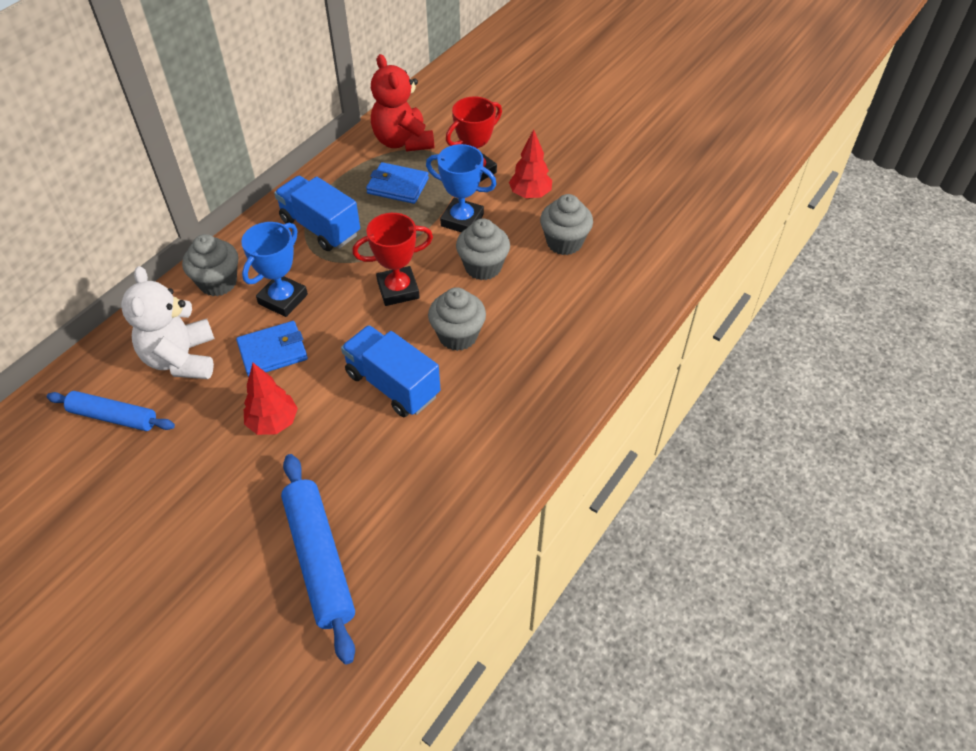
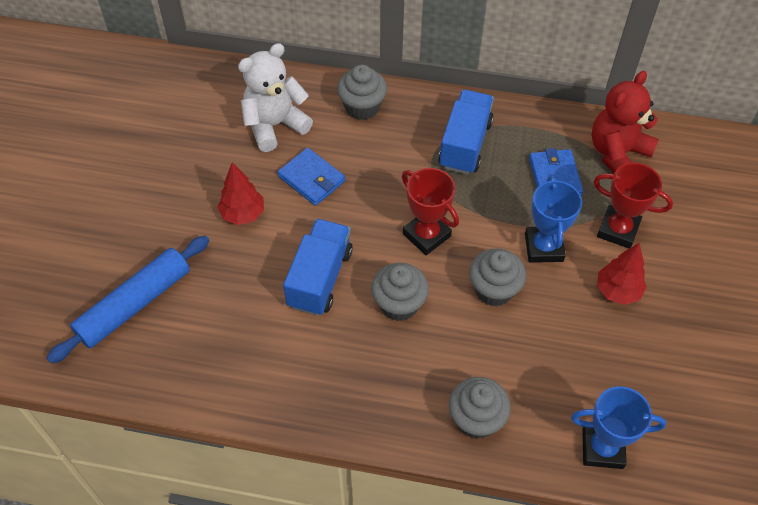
camera: 65 degrees right, 5 degrees up
blue rolling pin [47,391,175,431] -> none
blue trophy [241,222,308,317] -> blue trophy moved to [571,386,666,469]
grey cupcake [540,194,593,255] -> grey cupcake moved to [449,377,511,439]

